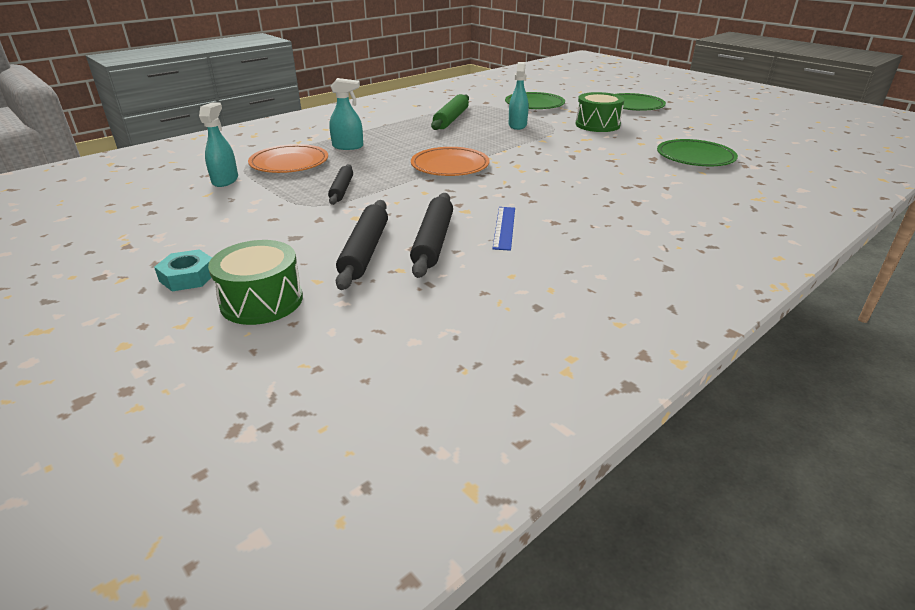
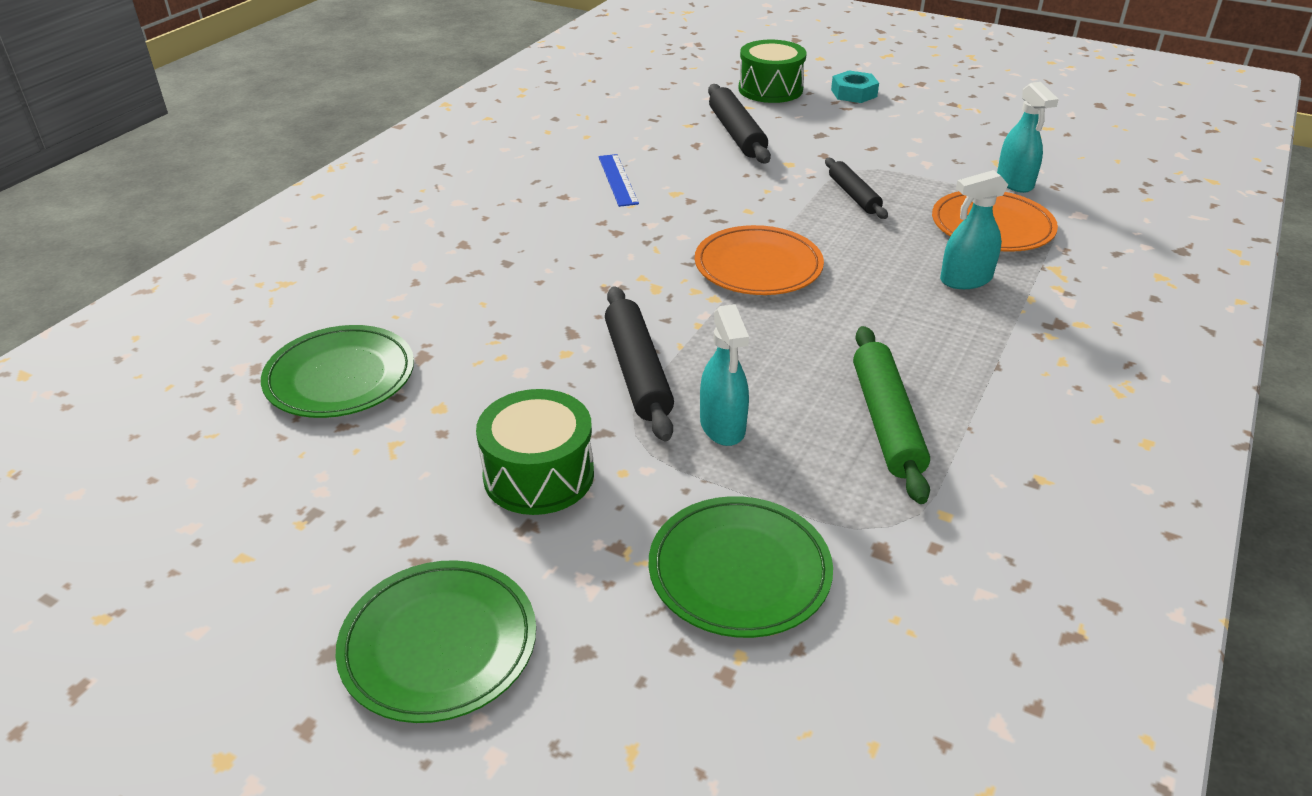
camera: 160 degrees right, 5 degrees up
black rolling pin [410,193,453,278] -> black rolling pin moved to [605,286,674,441]

